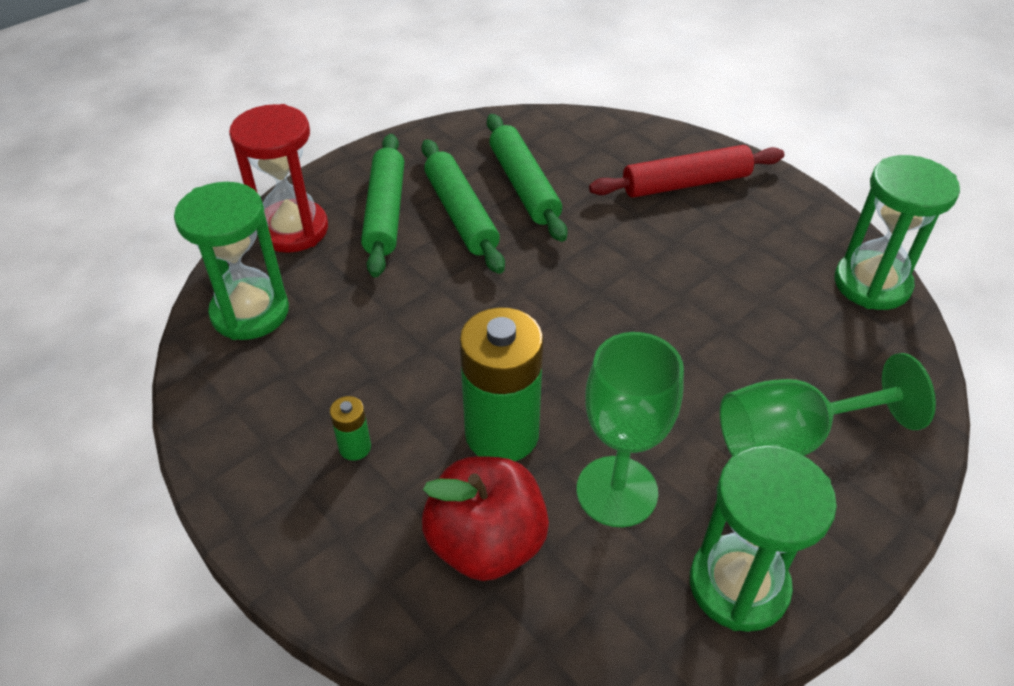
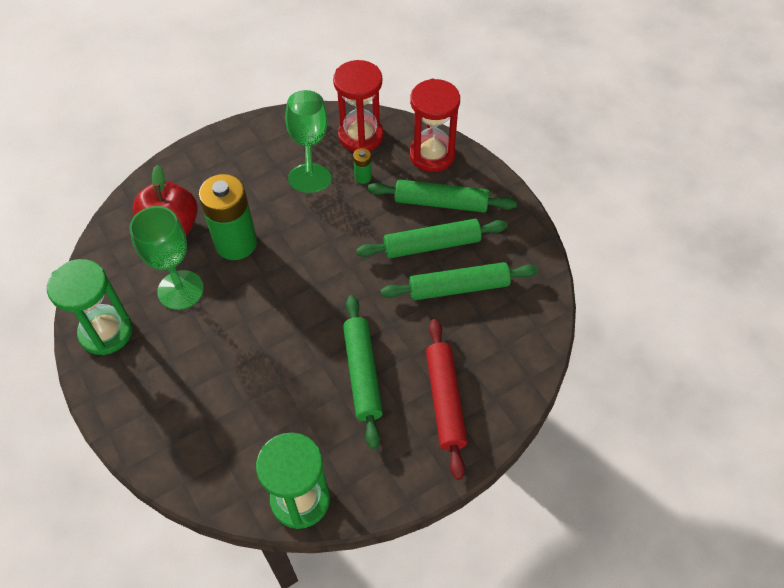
camera: 100 degrees right, 10 degrees up
green hourglass [174,182,289,340] -> red hourglass [333,60,383,152]
green battery [330,396,371,461] -> green battery moved to [353,148,372,184]
green goblet [720,353,936,456] -> green goblet moved to [285,90,331,193]
none -> green rolling pin [343,295,383,449]

